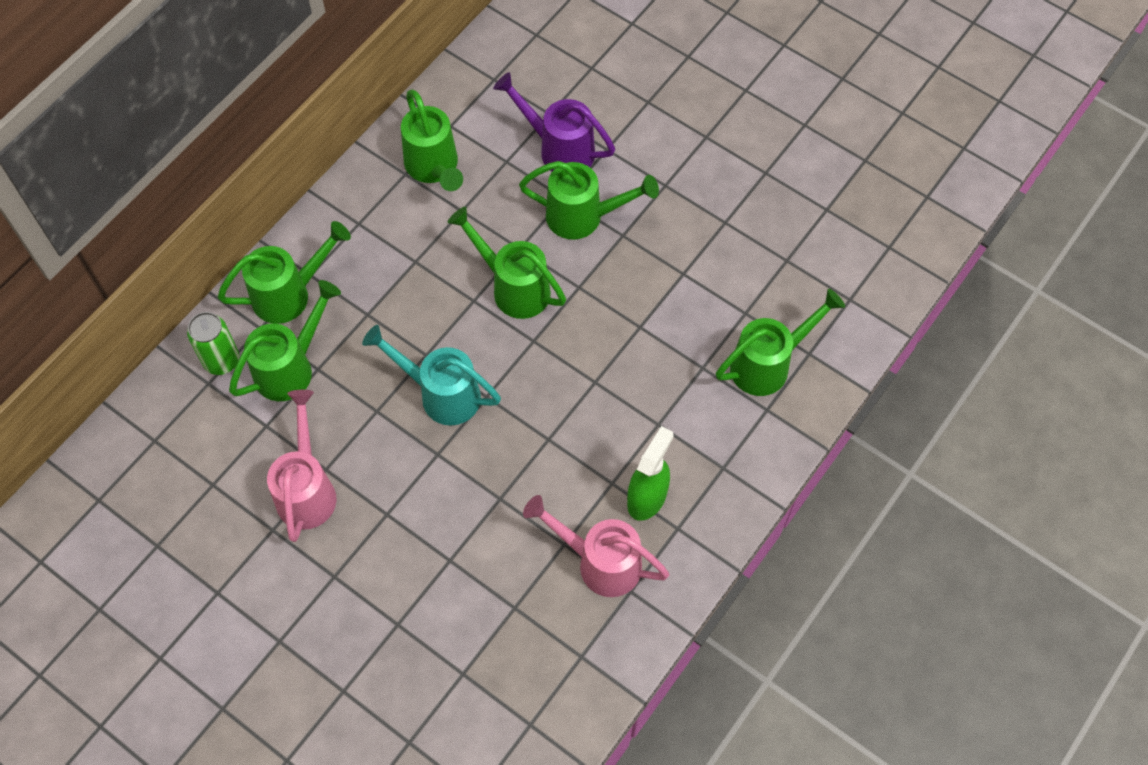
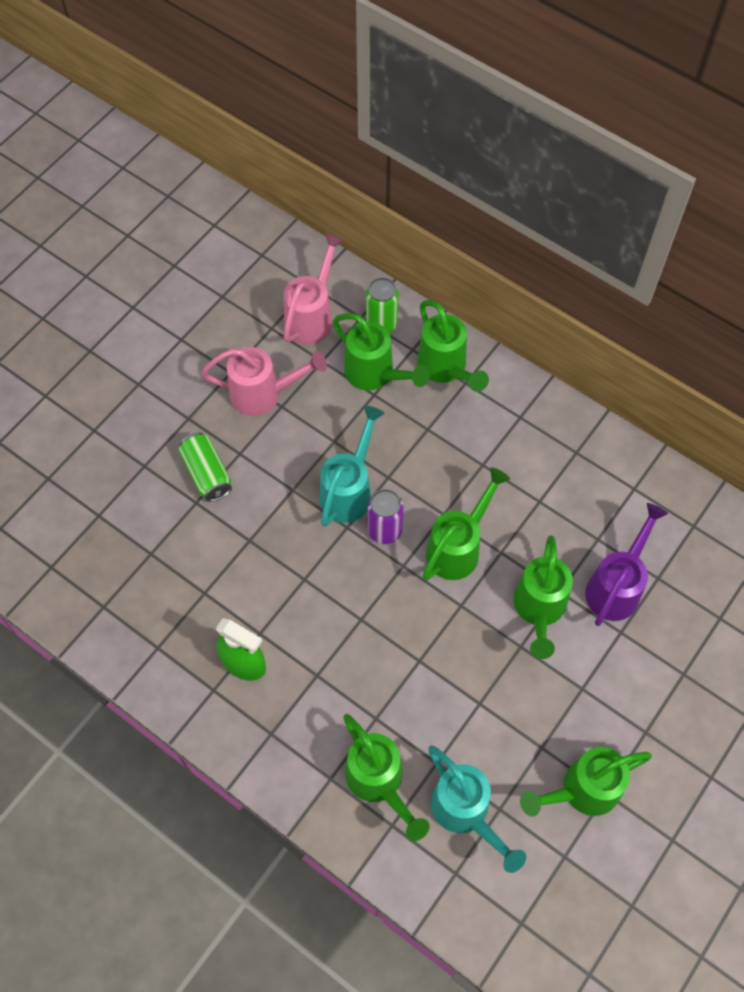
camera: 90 degrees right, 0 degrees up
green watering can [401,89,463,191] -> green watering can moved to [520,747,652,816]
pink watering can [523,495,669,597] -> pink watering can moved to [284,233,344,345]
none -> green can [179,432,232,502]
none -> purple can [368,489,404,544]
none -> turquoise watering can [428,746,526,873]

